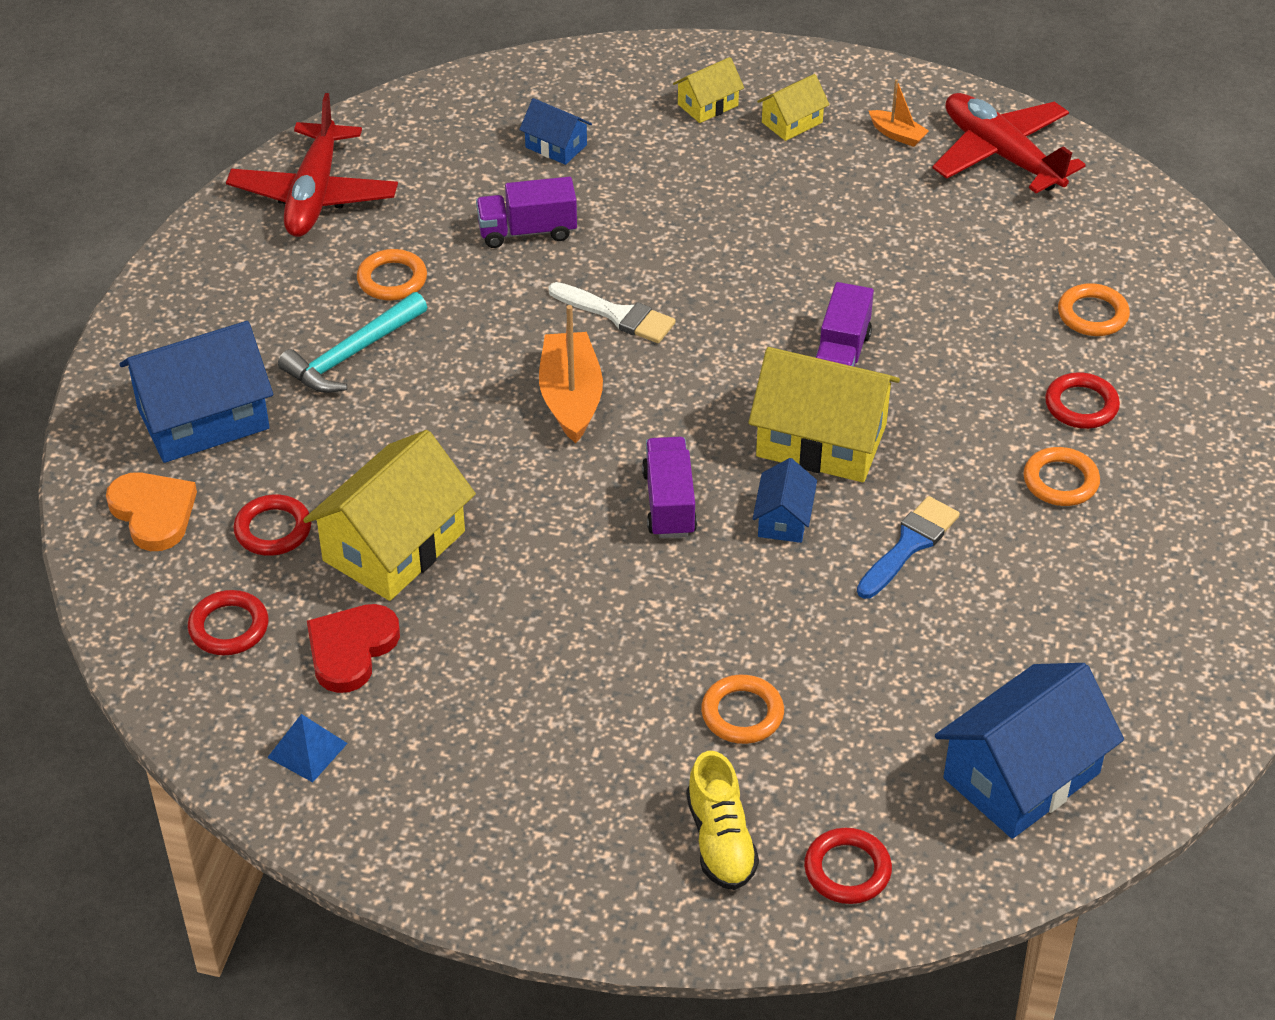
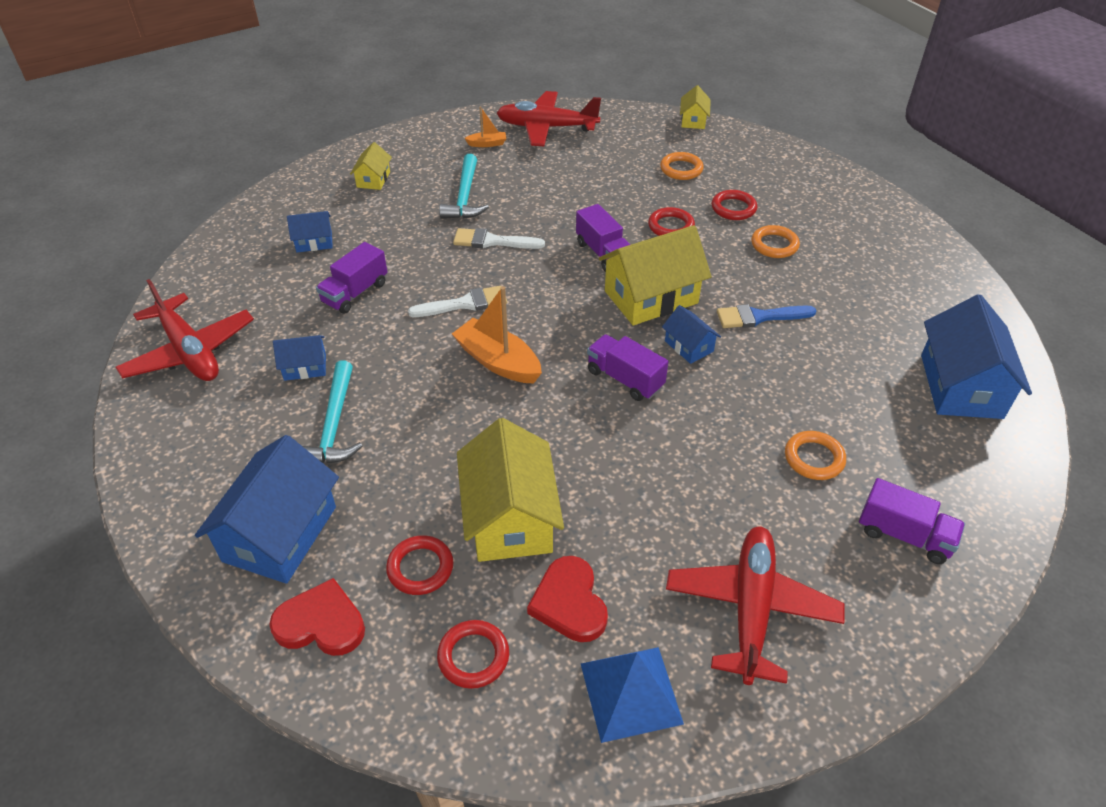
camera: 45 degrees left, 0 degrees up
orange heart [106,472,197,551] -> red heart [269,578,365,656]
blue pyramid [267,714,348,782] -> blue pyramid [581,647,684,743], size x1.66
orange ring [357,249,427,301] -> blue house [273,335,326,381]
yellow shoe [686,751,759,890] -> purple truck [859,478,965,564]
yellow house [757,74,830,141] -> yellow house moved to [680,85,711,129]
red ring [804,828,892,904] -> red ring moved to [648,207,695,236]
blue brush [857,496,960,599] -> blue brush turned 90 degrees counterclockwise [717,304,816,328]
none -> turquoise hammer [439,154,489,219]
none -> white brush [453,228,545,249]
none -> red plane [666,526,844,685]

